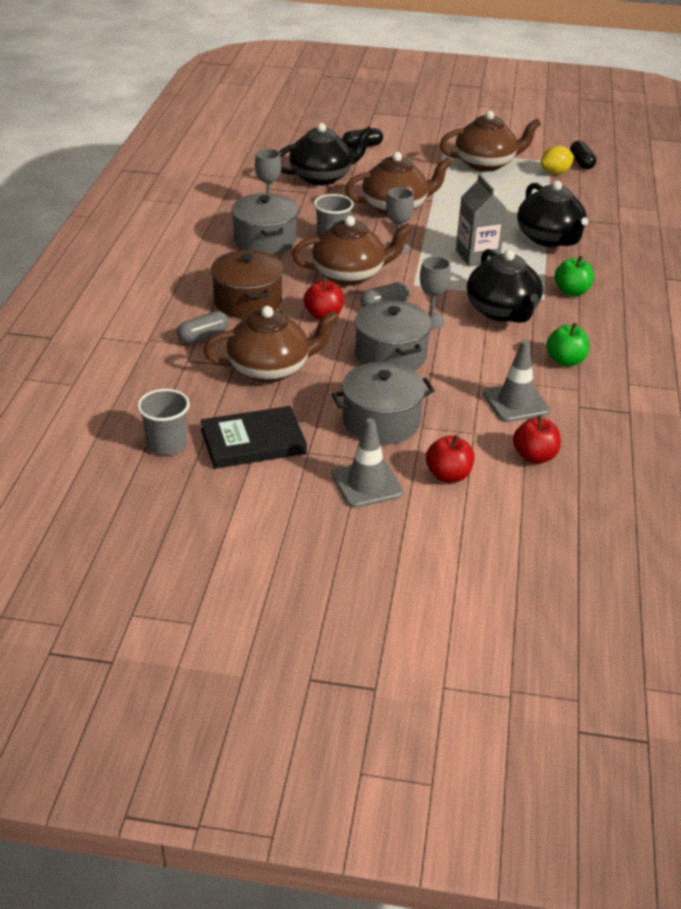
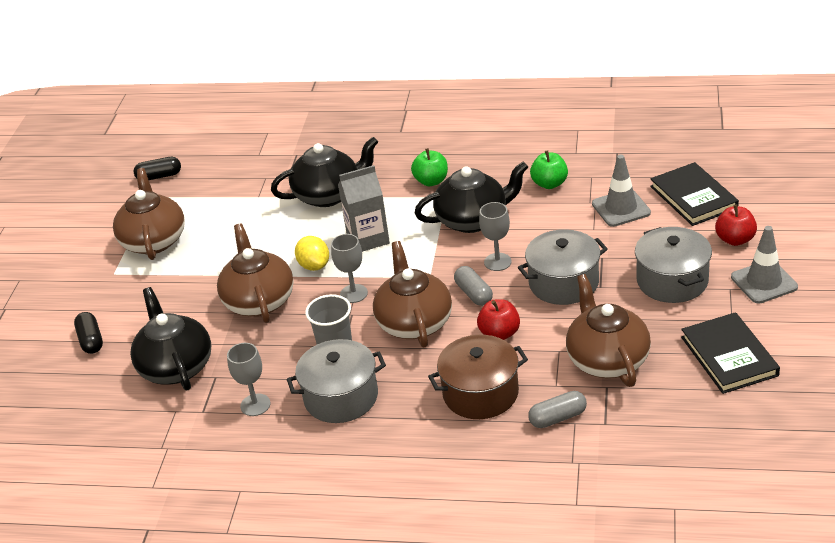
camera: 85 degrees left, 0 degrees up
grey cup [137,389,190,455] -> none
grey capsule [177,311,229,344] -> grey capsule turned 75 degrees counterclockwise [528,391,587,428]
red apple [513,415,561,463] -> black book [650,162,739,226]
yellow lemon [541,146,574,174] -> yellow lemon moved to [295,236,329,271]

